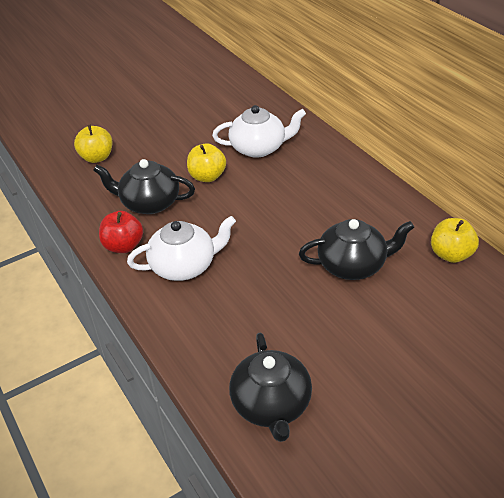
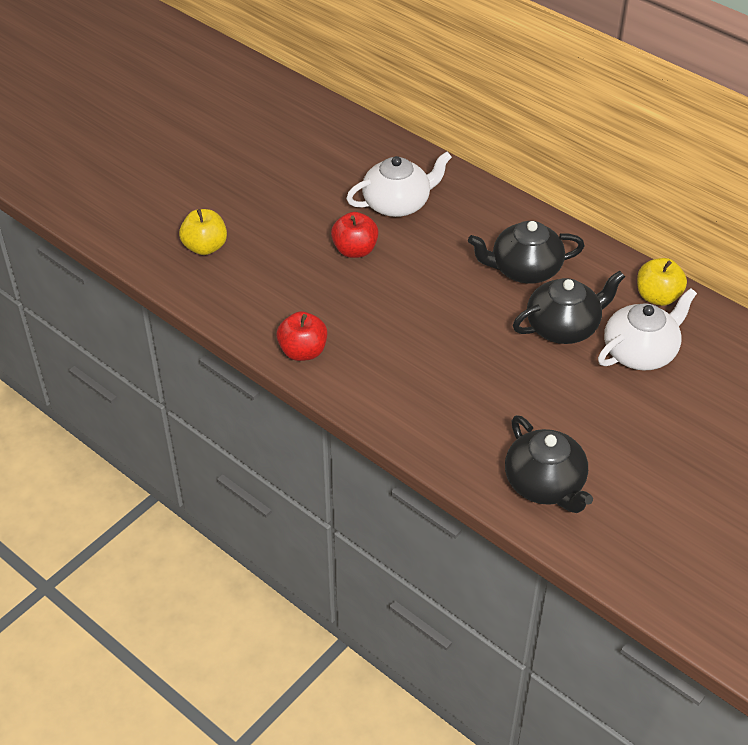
camera: 20 degrees left, 5 degrees up
black teapot [93,159,195,214] -> black teapot moved to [468,221,585,284]
white teapot [127,216,236,281] -> white teapot moved to [598,288,697,370]
yellow apple [187,143,226,182] -> red apple [331,212,379,258]

